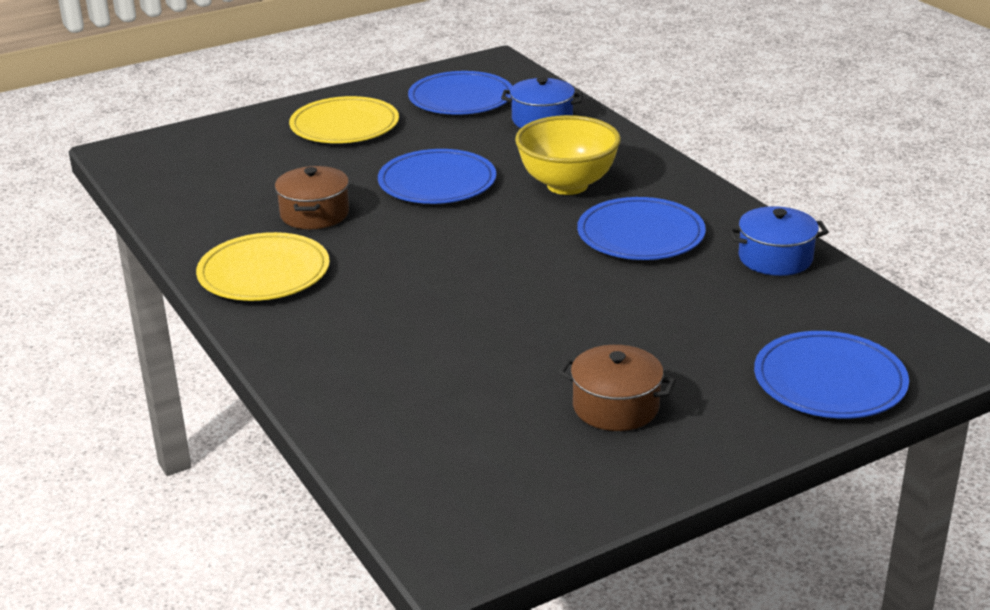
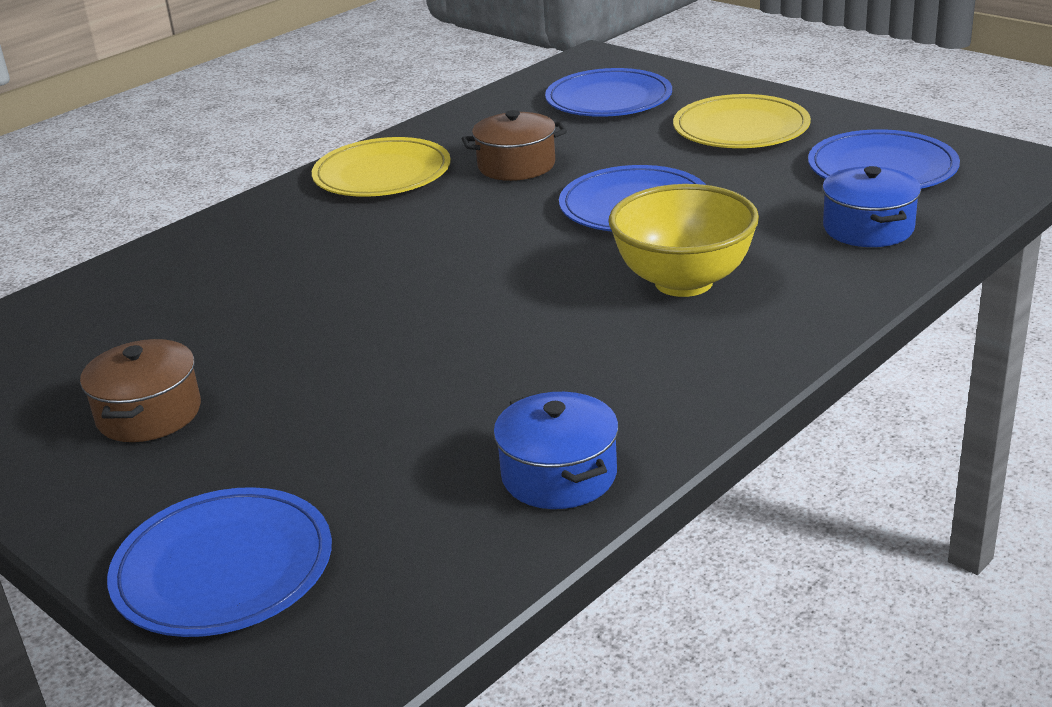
camera: 75 degrees right, 0 degrees up
blue plate [577,197,706,260] -> blue plate moved to [545,68,672,117]

